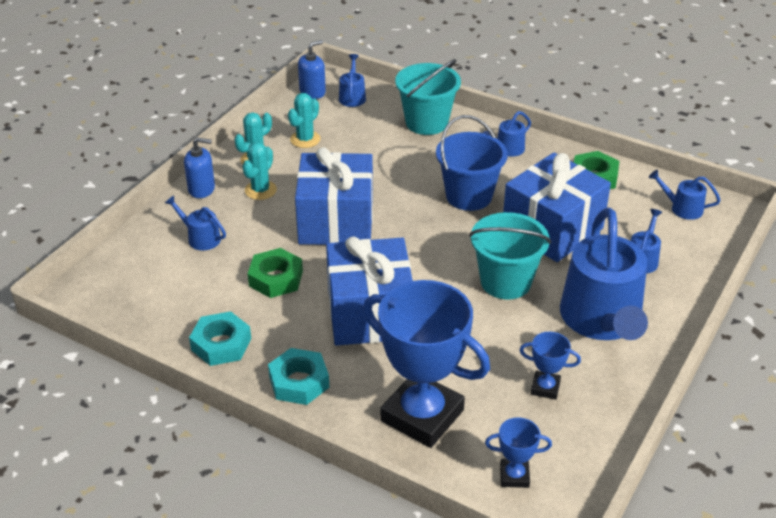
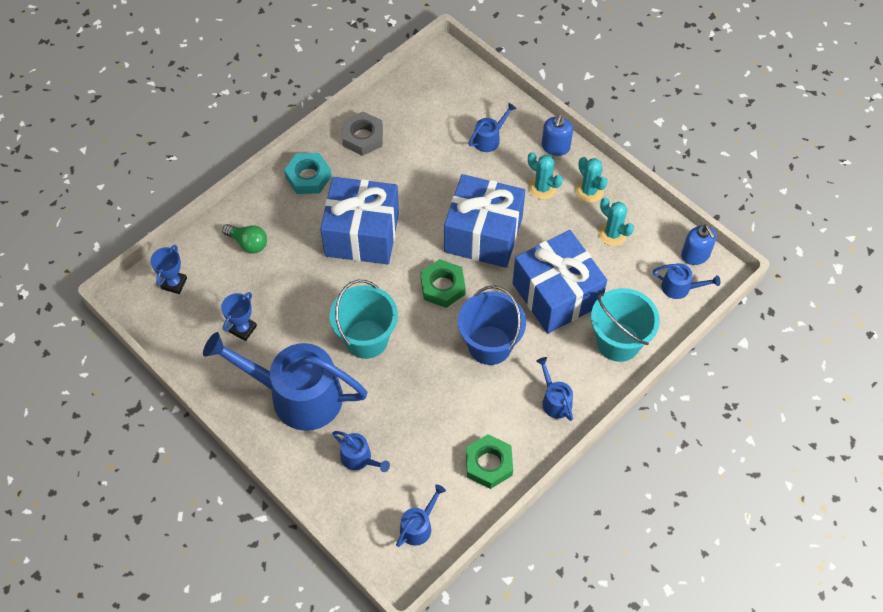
camera: 105 degrees right, 20 degrees up
turquoise nut [189,311,251,366] -> grey nut [342,112,383,156]
green nut [248,248,303,298] -> green nut moved to [420,259,466,308]
blue trophy [363,280,490,448] -> green light bulb [222,224,267,254]
blue gift [503,153,611,262] -> blue gift moved to [513,230,607,334]

